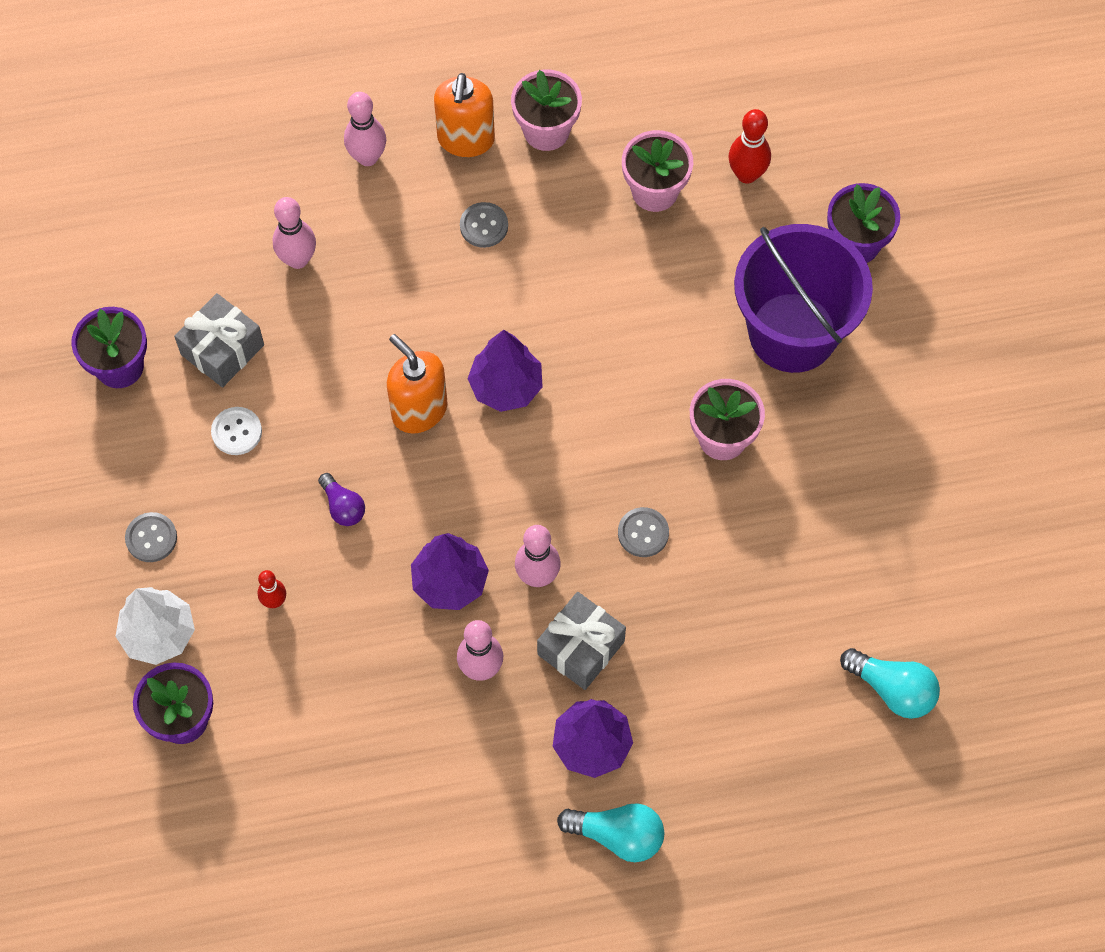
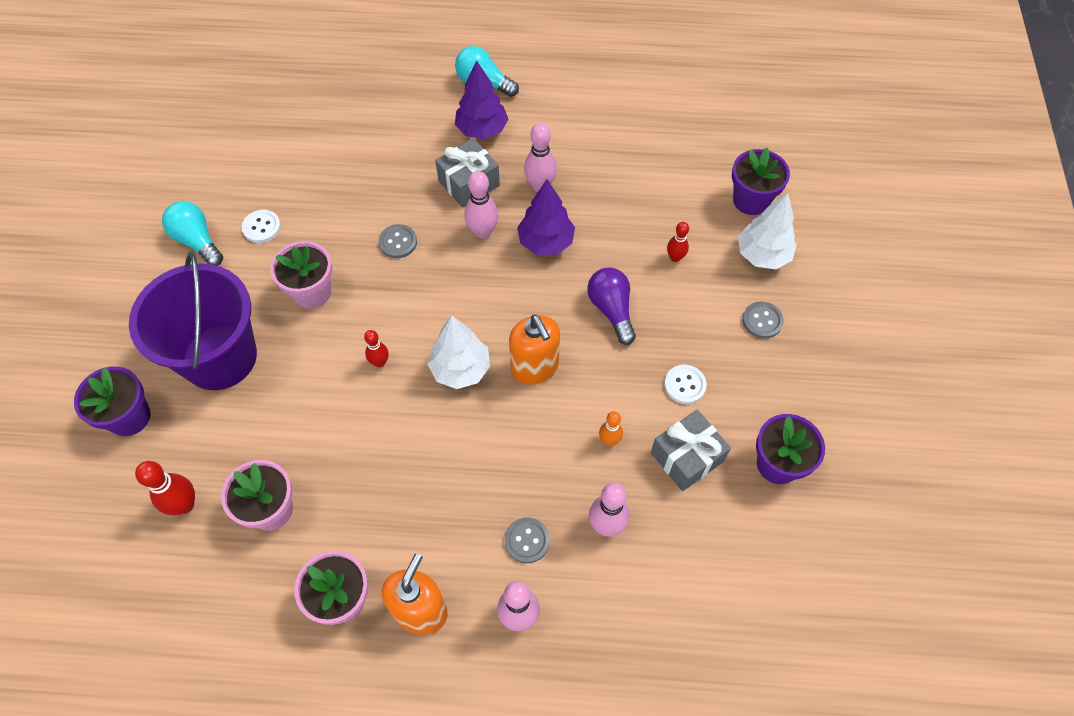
camera: 165 degrees left, 5 degrees down
purple light bulb [318,473,365,526] -> purple light bulb [587,267,636,345], size x1.53
grey button [460,202,508,248] -> grey button moved to [504,517,550,563]
purple tree [467,330,543,412] -> white tree [427,315,490,389]
turquoise light bulb [840,648,940,719] -> turquoise light bulb moved to [162,201,223,266]
none -> white button [242,210,281,243]
none -> red bowling pin [364,330,389,367]
none -> orange bowling pin [599,411,623,446]

